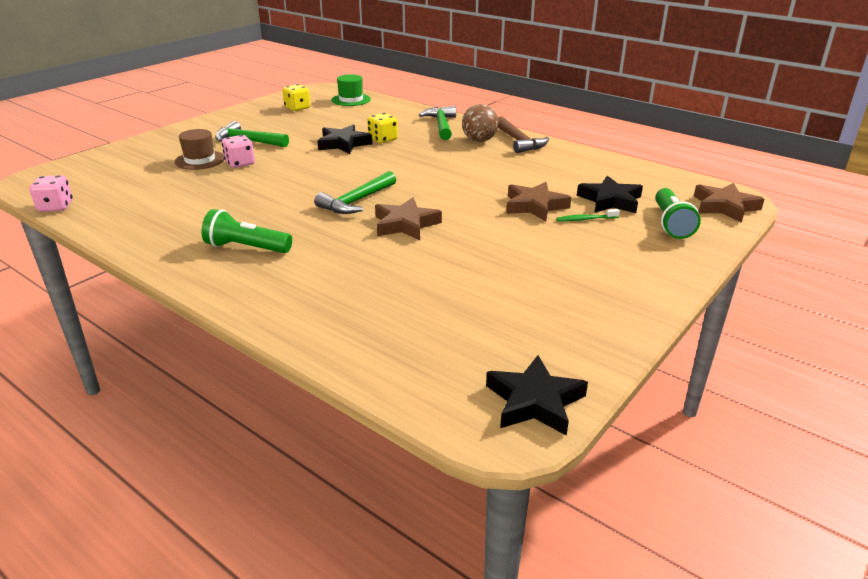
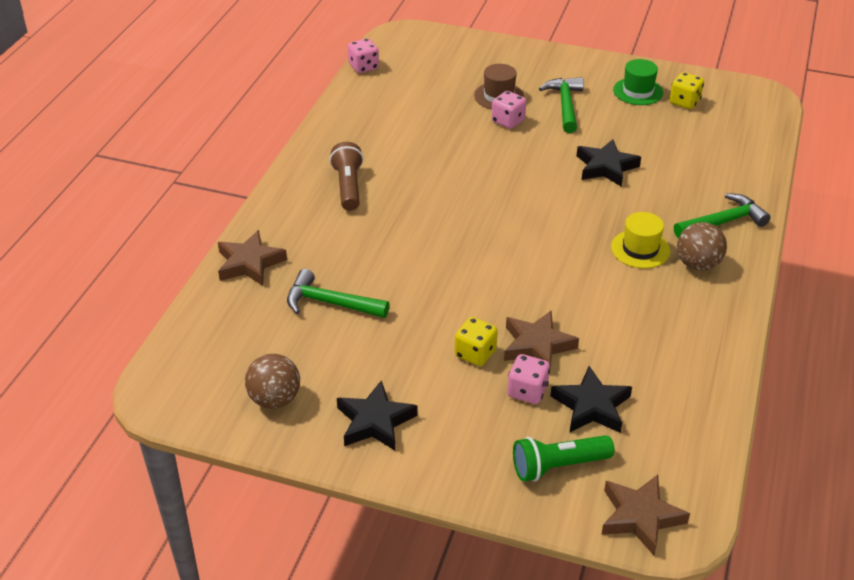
camera: 70 degrees right, 10 degrees up
green flashlight [202,209,292,253] -> brown flashlight [330,142,364,211]
green hammer [314,171,396,214] -> green hammer moved to [287,269,390,318]
green hat [331,74,371,106] -> green hat moved to [613,59,663,105]
yellow dice [367,113,398,143] -> yellow dice moved to [455,317,498,366]
brown star [375,198,442,240] -> brown star moved to [218,230,287,286]
black star [486,355,588,436] -> black star moved to [337,380,418,451]
brown hammer [498,116,549,153] -> none
green toothbrush [556,209,620,222] -> pink dice [507,354,550,404]
none -> brown ball [245,354,300,409]
none -> yellow hat [611,212,670,268]

